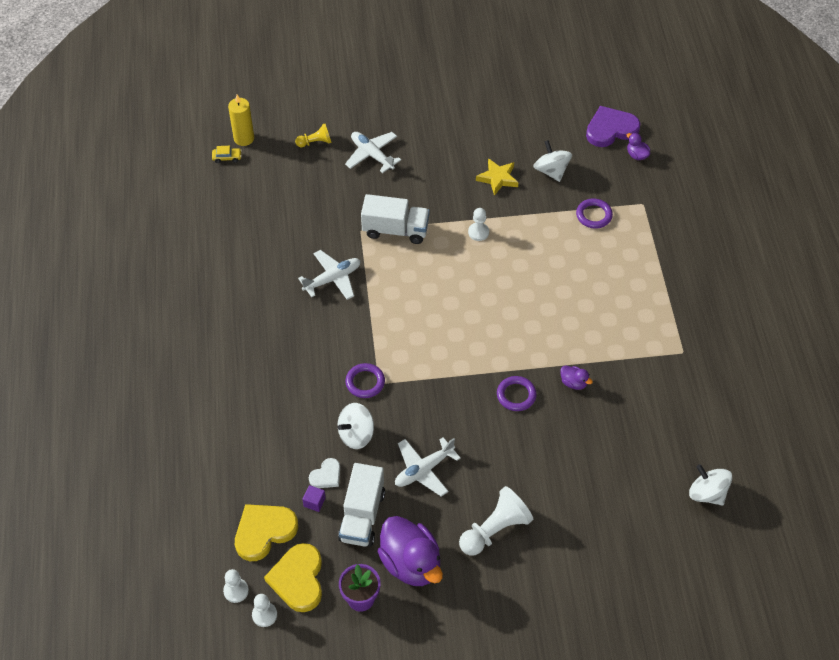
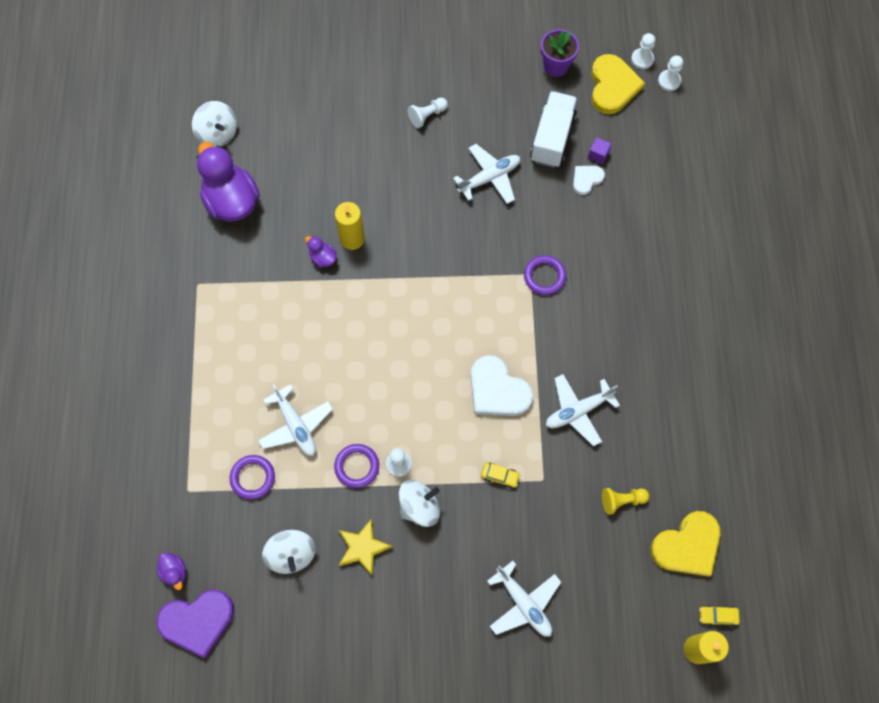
camera: 175 degrees left, 15 degrees up
yellow heart [235,504,298,561] -> yellow heart moved to [651,511,720,577]
yellow pawn [295,123,332,147] -> yellow pawn moved to [602,488,649,515]
white spinning top [338,403,374,449] -> white spinning top moved to [398,480,440,527]
white truck [361,194,430,244] -> yellow car [481,463,520,489]
purple duck [377,516,443,586] -> purple duck moved to [197,142,260,222]
white pawn [459,486,533,556] -> white pawn [408,97,448,128], size x0.56
purple ring [497,376,537,411] -> purple ring moved to [334,444,379,488]
none -> white plane [258,384,333,456]
none -> yellow candle [335,202,365,250]
none -> white heart [471,355,533,416]

